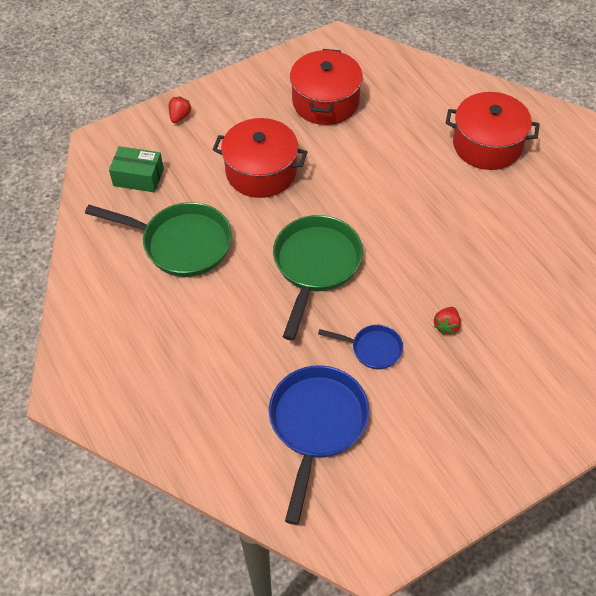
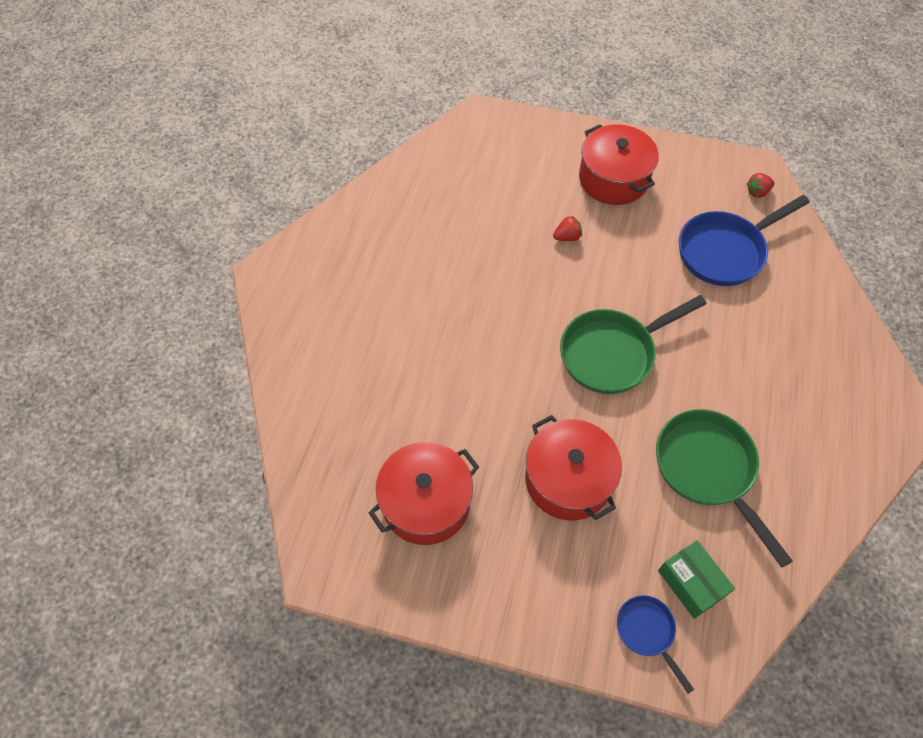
camera: 135 degrees left, 5 degrees up
red strawberry [169,97,192,123] -> red strawberry moved to [746,173,775,198]
blue pan [318,325,403,369] -> blue pan moved to [617,595,694,694]
red pot [446,92,540,170] -> red pot moved to [579,124,659,205]

